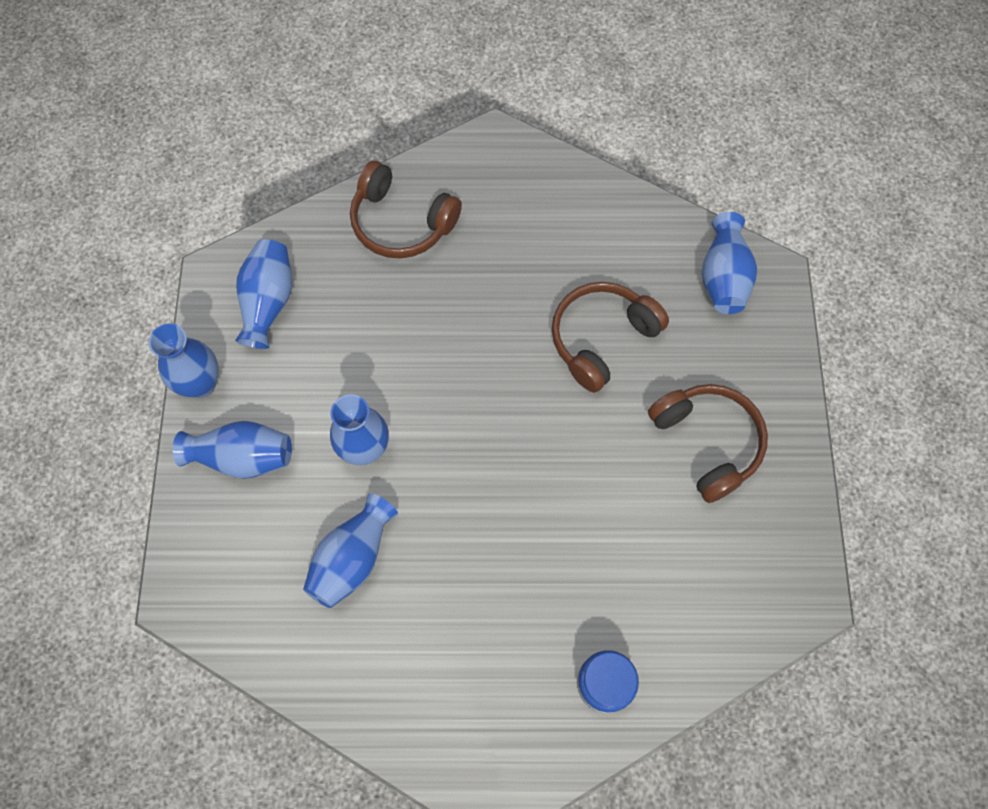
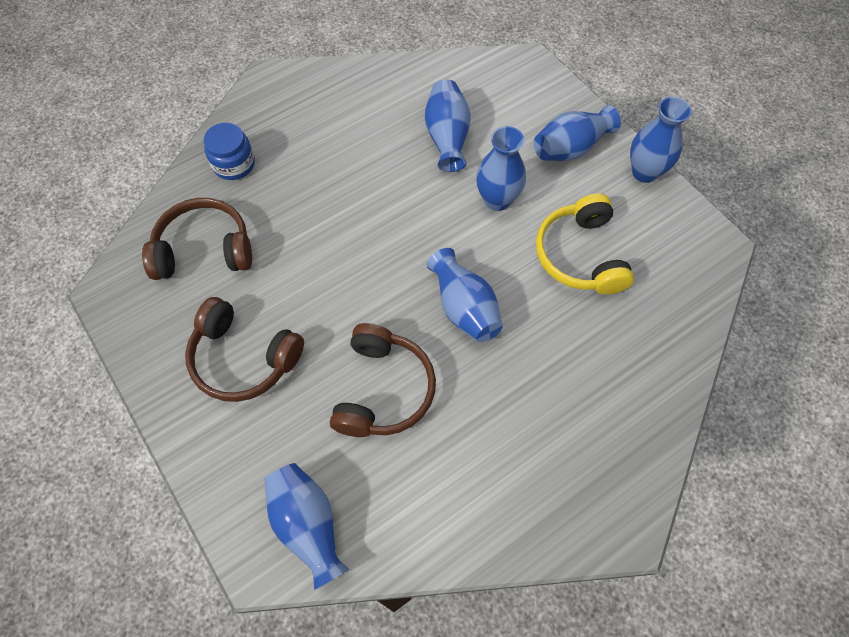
camera: 145 degrees right, 5 degrees down
blue vase [235,239,292,349] -> blue vase moved to [427,248,503,342]
brown headphones [350,161,462,259] -> brown headphones moved to [142,198,252,280]
none -> yellow headphones [536,193,634,295]

